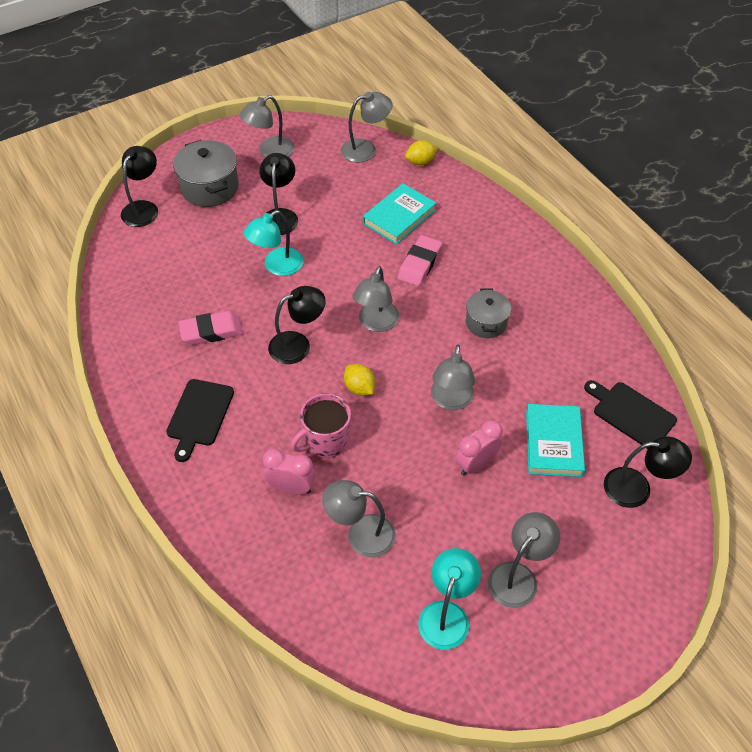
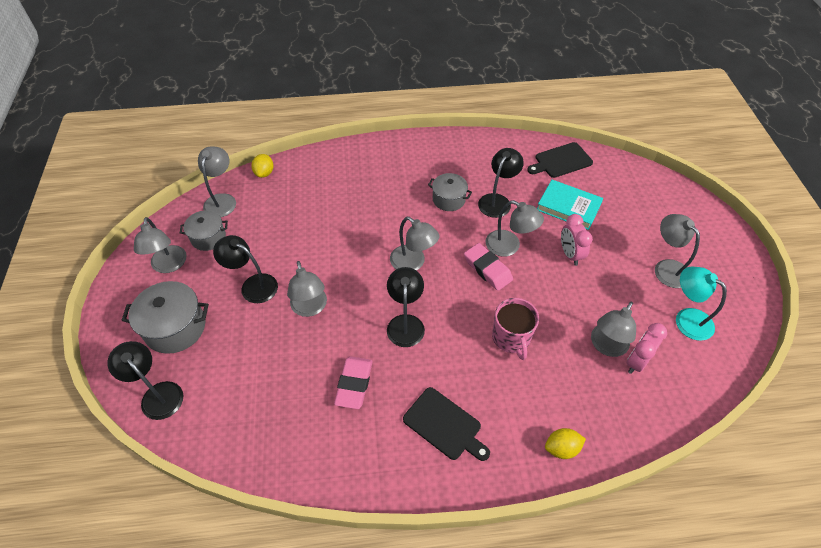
camera: 65 degrees left, 0 degrees up
turquoise lamp [244,210,303,276] -> grey lamp [287,261,327,317]
pink clock [263,449,315,494] -> pink clock moved to [626,323,667,374]
yellow lemon [344,364,375,396] -> yellow lemon moved to [545,428,586,459]
turquoise book [363,183,436,245] -> none
pink eraser [398,235,442,287] -> pink eraser moved to [464,243,513,291]
black lamp [604,436,692,508] -> black lamp moved to [478,148,524,218]
none -> grey pot [180,210,228,251]

